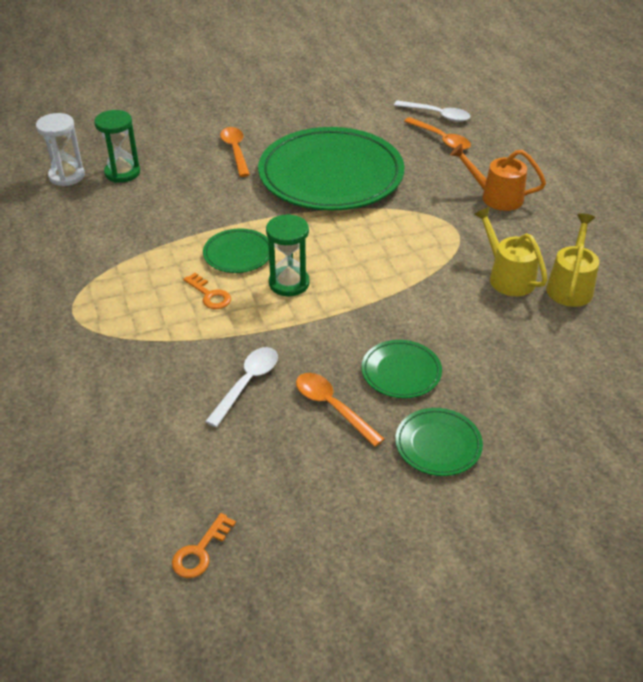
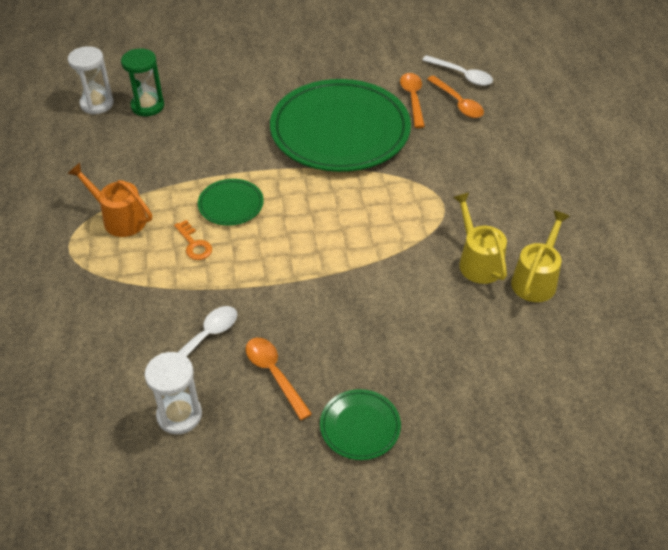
camera: 10 degrees right, 5 degrees up
orange key [172,513,236,578] -> none
orange spoon [220,127,250,177] -> orange spoon moved to [400,73,425,128]
green hourglass [266,214,310,296] -> none
green plate [362,340,442,398] -> none
orange watering can [450,144,546,211] -> orange watering can moved to [68,163,152,237]
none -> white hourglass [144,352,202,434]

